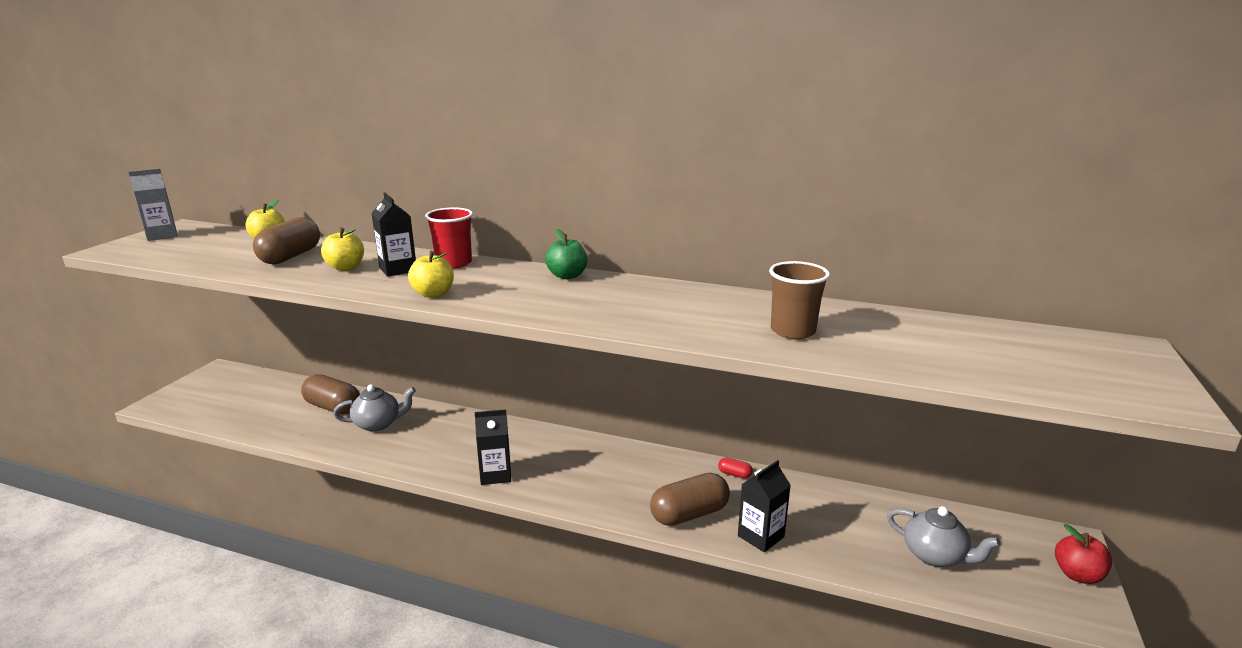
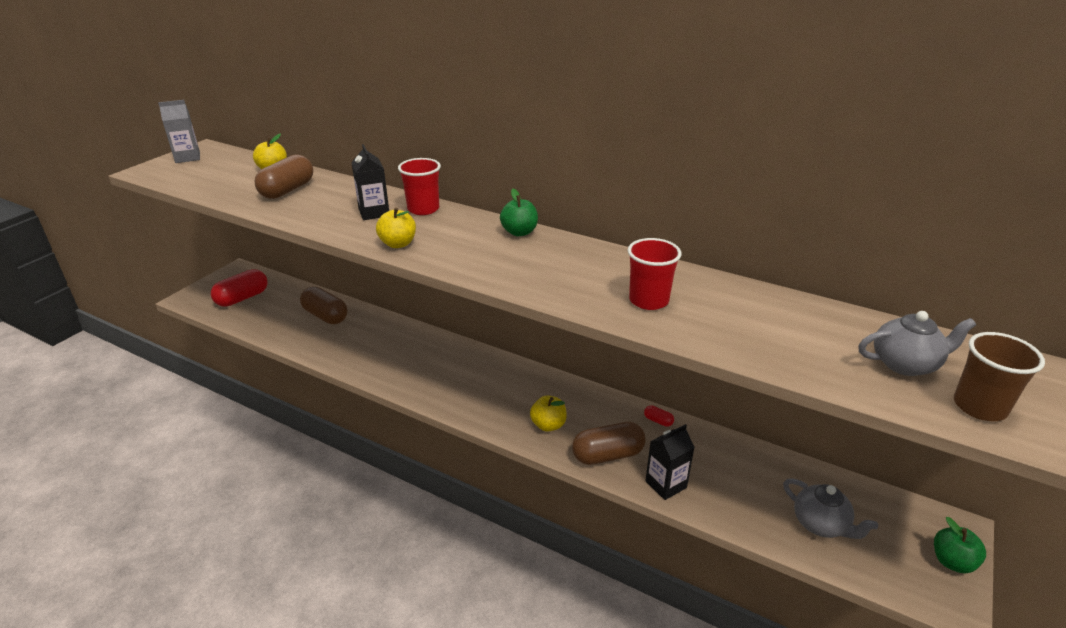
camera: 10 degrees right, 10 degrees up
yellow apple [321,228,364,271] -> yellow apple moved to [530,395,567,432]
grey teapot [333,384,416,432] -> grey teapot moved to [858,311,976,376]
black carton [475,409,511,485] -> none
brown cup [769,261,830,339] -> brown cup moved to [954,332,1045,421]
red apple [1055,524,1112,584] -> green apple [934,517,986,573]
none -> red capsule [211,269,268,307]
none -> red cup [628,238,682,310]

